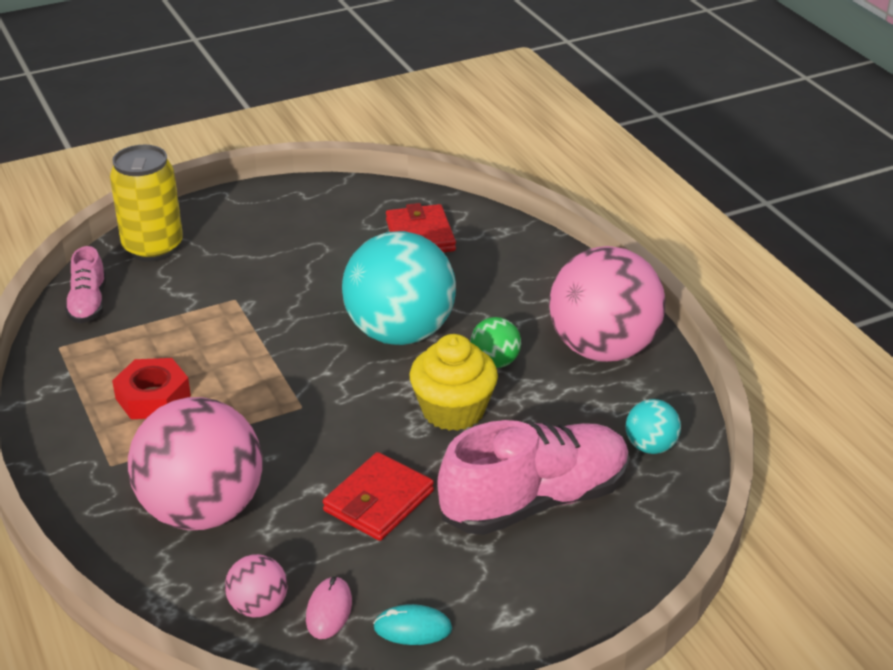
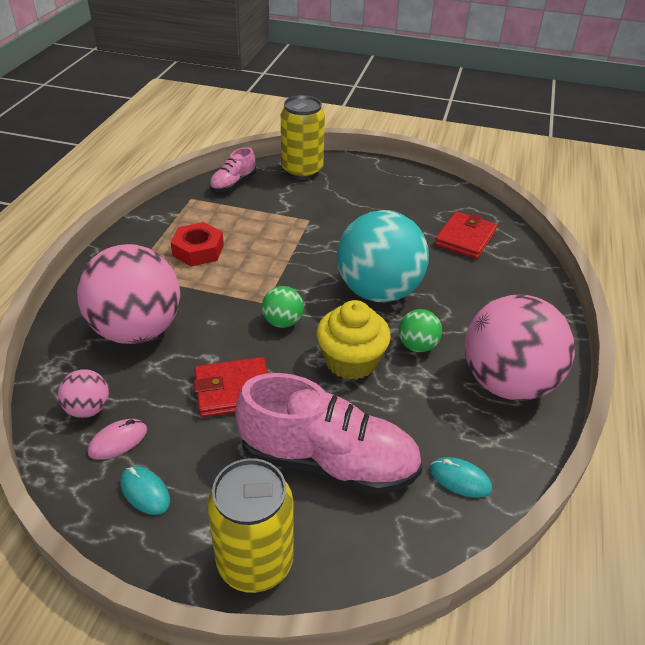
camera: 40 degrees right, 5 degrees up
turquoise ball [626,399,681,454] -> turquoise mouse [430,457,492,498]
none -> yellow can [207,458,294,593]
none -> green ball [262,286,304,328]

